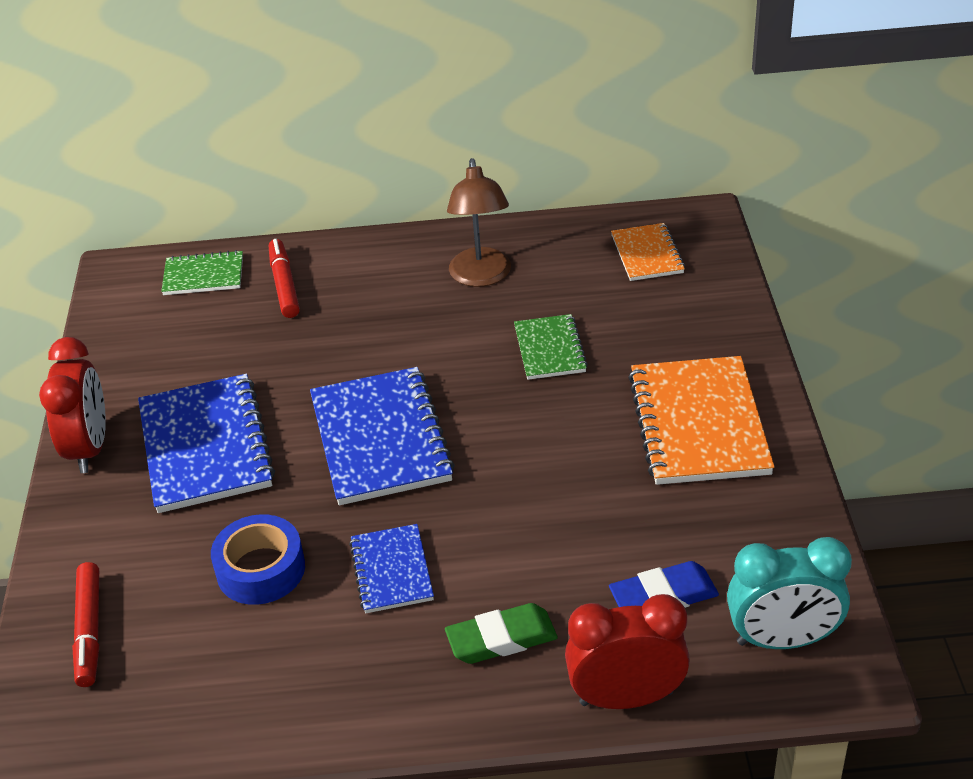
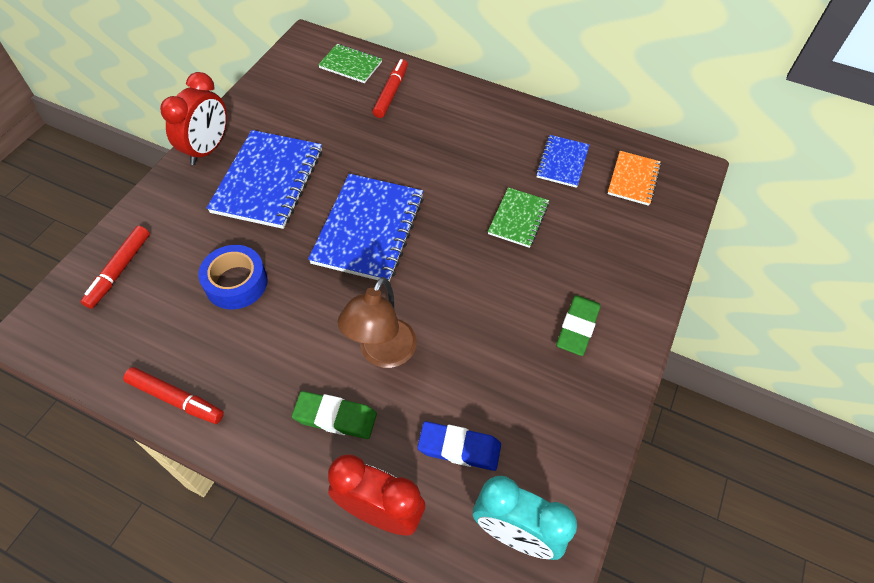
camera: 25 degrees right, 15 degrees up
blue notebook [349,524,434,613] -> blue notebook moved to [536,135,589,188]
brown lamp [447,158,511,287] -> brown lamp moved to [338,277,417,368]
orange notebook [628,356,775,485] -> green eraser [556,295,601,356]
none -> red marker [123,367,224,424]

